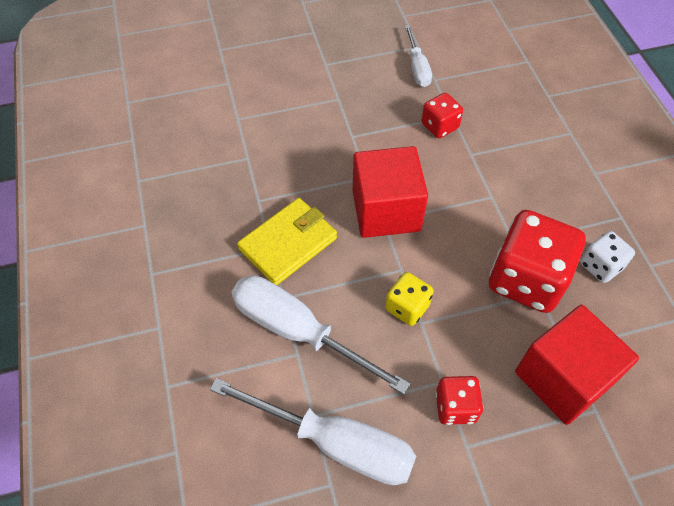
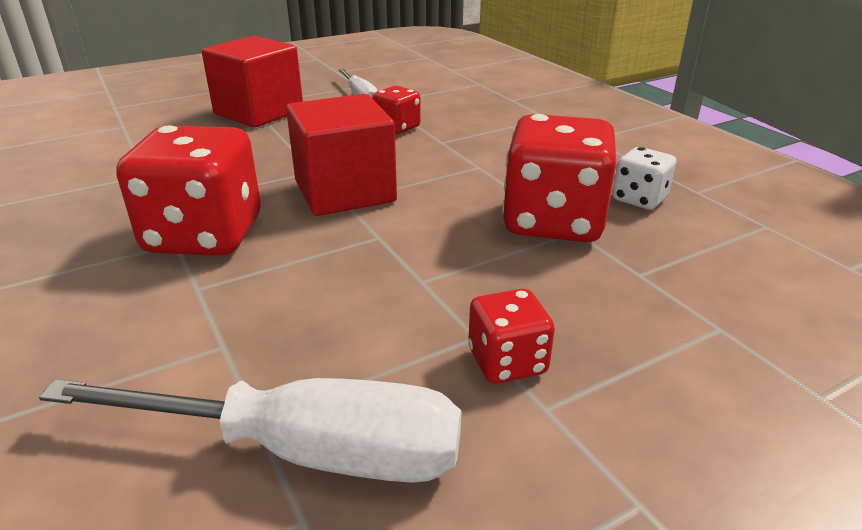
camera: 15 degrees left, 25 degrees down
white screwdriver [231,275,411,395] -> none
yellow wallet [237,198,337,285] -> red dice [116,125,261,256]
yellow dice [385,272,434,326] -> none
red cube [515,305,639,425] -> red cube moved to [202,36,303,127]

